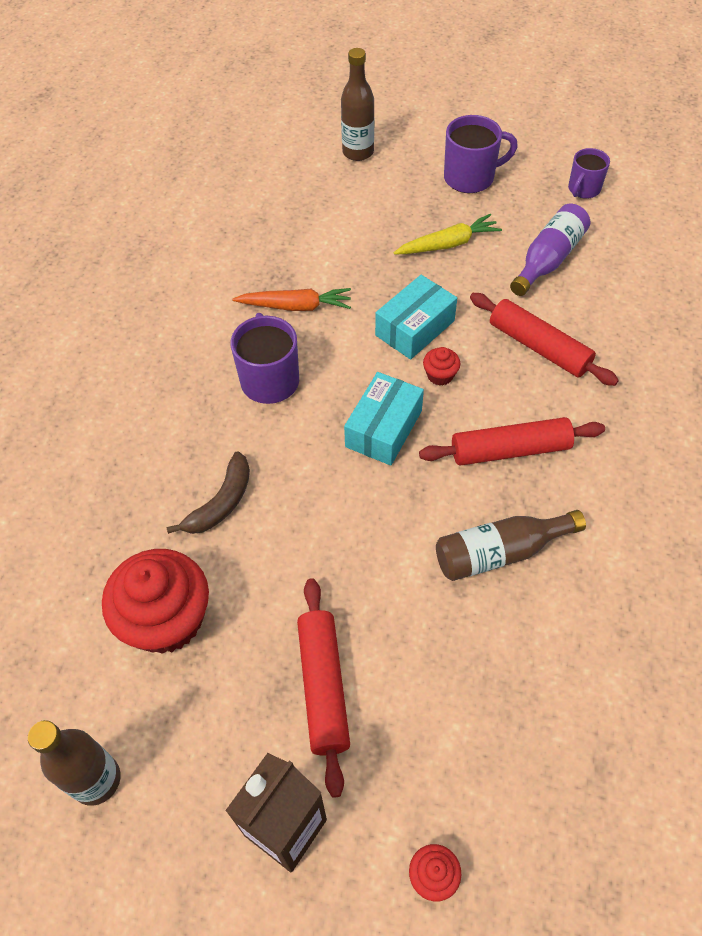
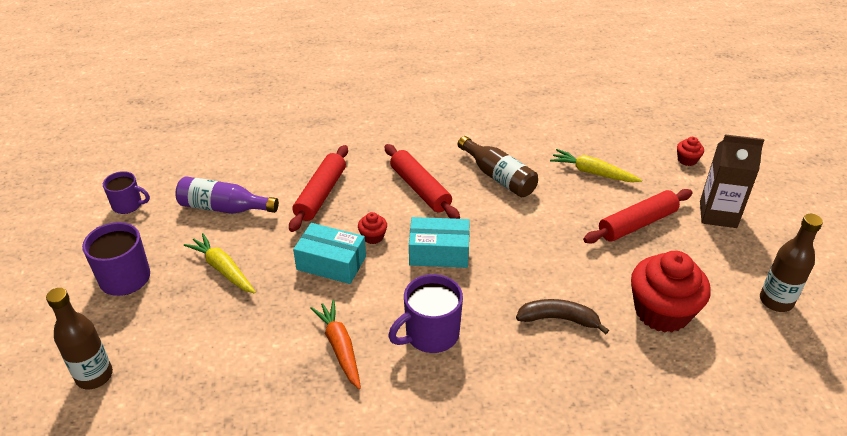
camera: 115 degrees left, 15 degrees down
none -> yellow carrot [550,149,642,182]

